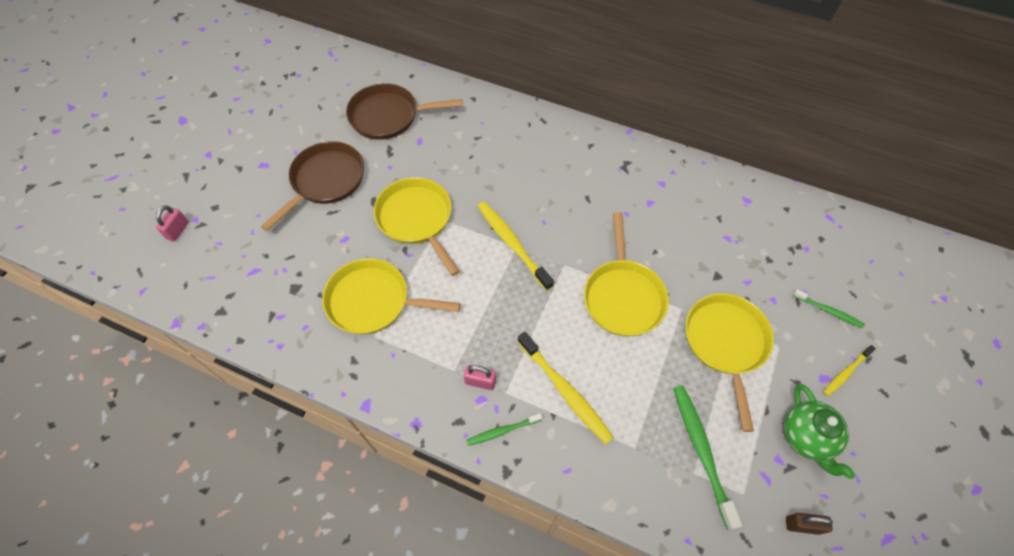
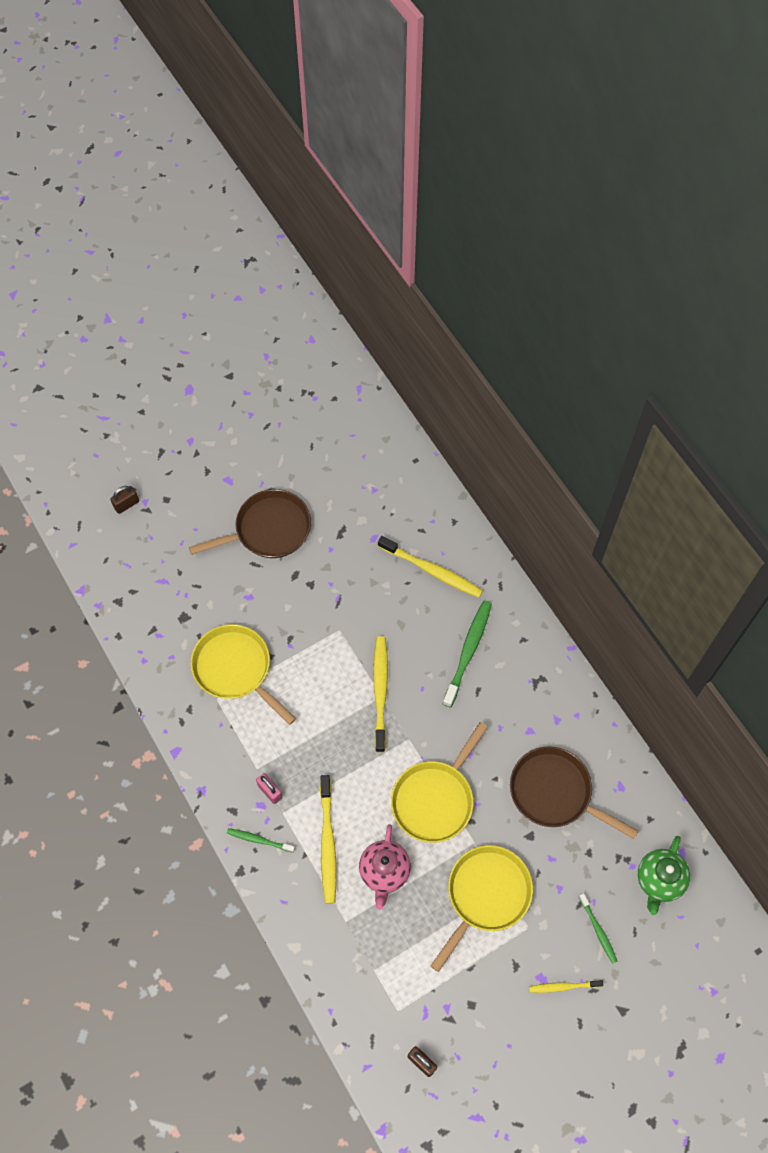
camera: 35 degrees right, 5 degrees up
pink padlock [156,205,189,241] -> brown padlock [110,486,139,514]
brown pan [346,83,463,140] -> brown pan moved to [510,746,638,839]
yellow pan [374,177,460,276] -> none
green toothbrush [674,385,742,530] -> green toothbrush moved to [443,600,492,708]
green teapot [784,384,855,479] -> green teapot moved to [638,836,690,915]
none -> pink teapot [359,824,411,910]
none -> yellow toothbrush [378,536,483,598]

